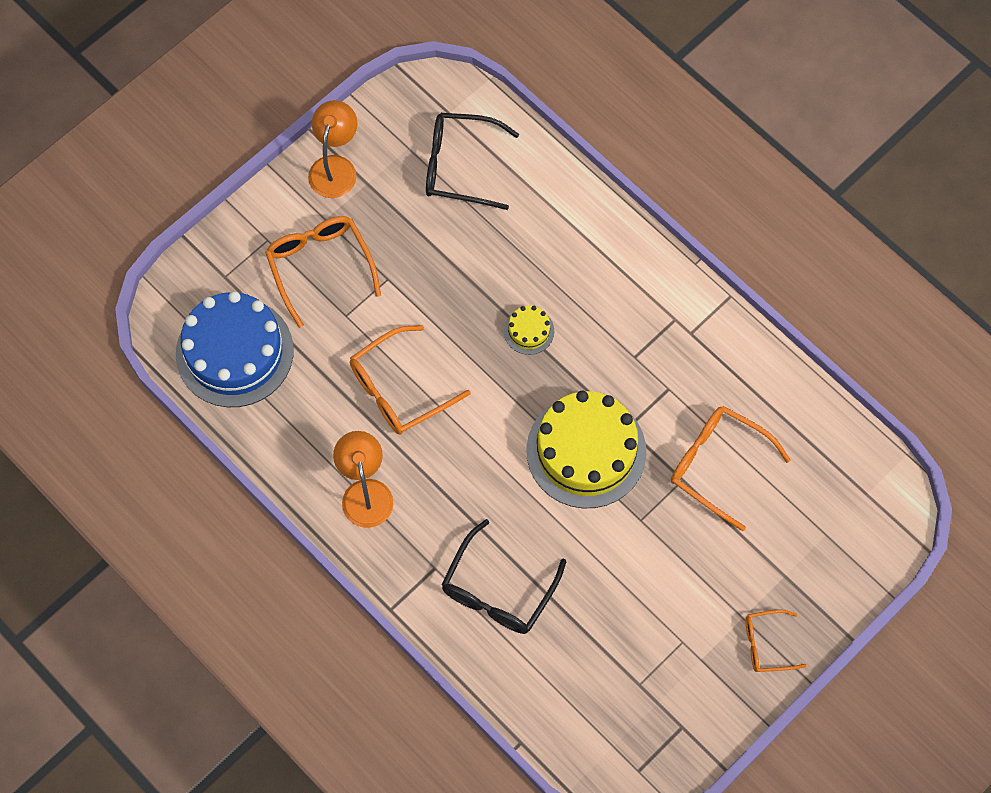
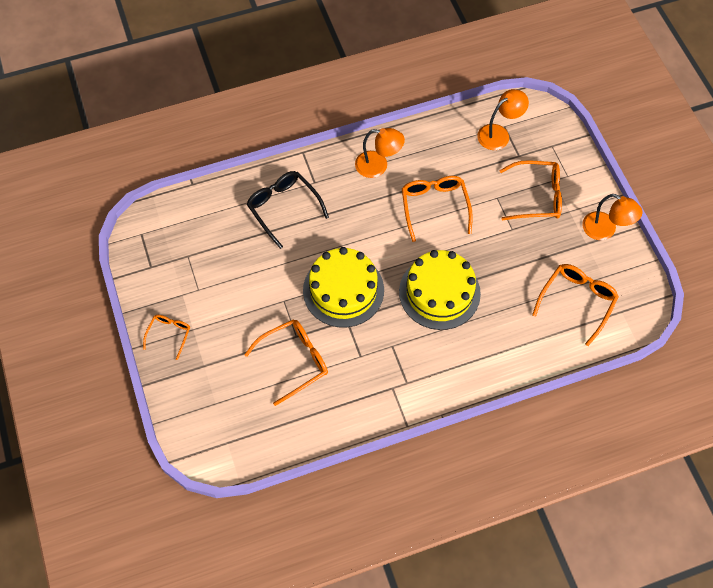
camera: 115 degrees right, 5 degrees down
blue cake [176,291,294,407] -> orange lamp [477,89,529,150]
black glasses [426,113,519,210] -> orange glasses [532,264,619,346]
yellow cake [504,305,554,355] -> yellow cake [399,250,481,330], size x2.32

